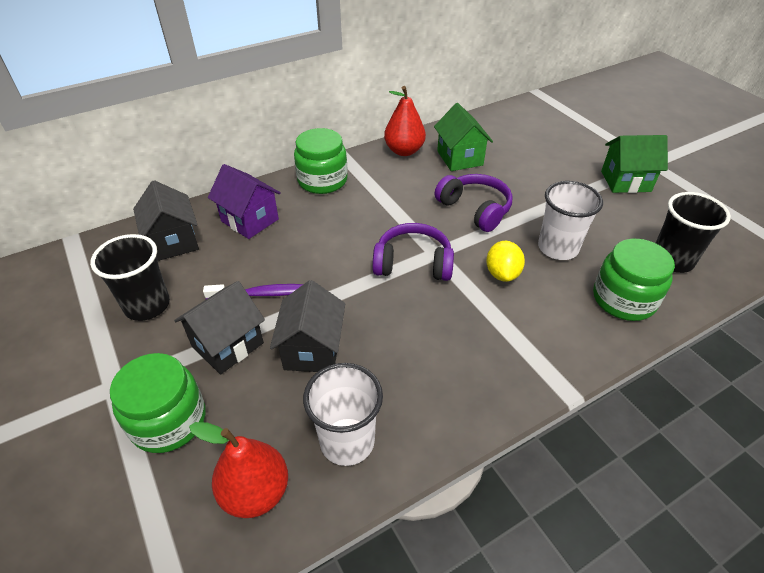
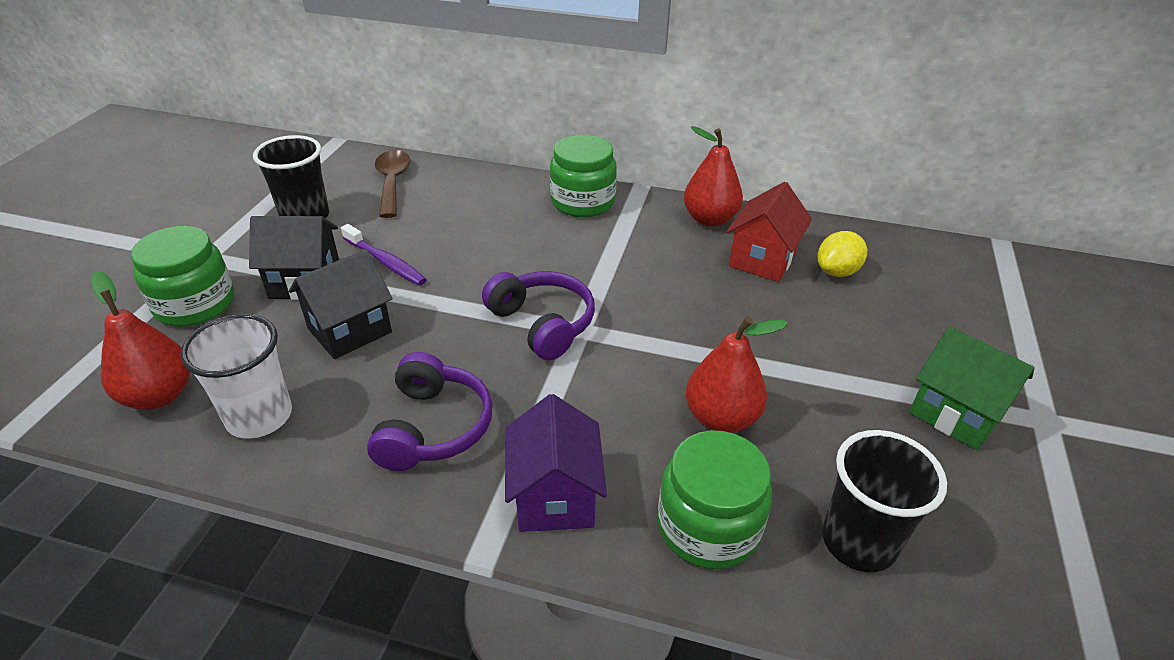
camera: 45 degrees right, 5 degrees down
black house [133,180,199,261] -> brown spoon [375,150,410,218]
purple house [208,164,281,239] -> purple house moved to [505,394,607,532]
green house [434,103,493,171] -> red house [726,182,812,282]
purple headphones [435,174,513,232] -> purple headphones moved to [367,352,493,471]
yellow lemon [486,241,525,282] -> yellow lemon moved to [817,231,867,277]
white cup [538,181,603,260] -> red pear [686,317,788,433]

